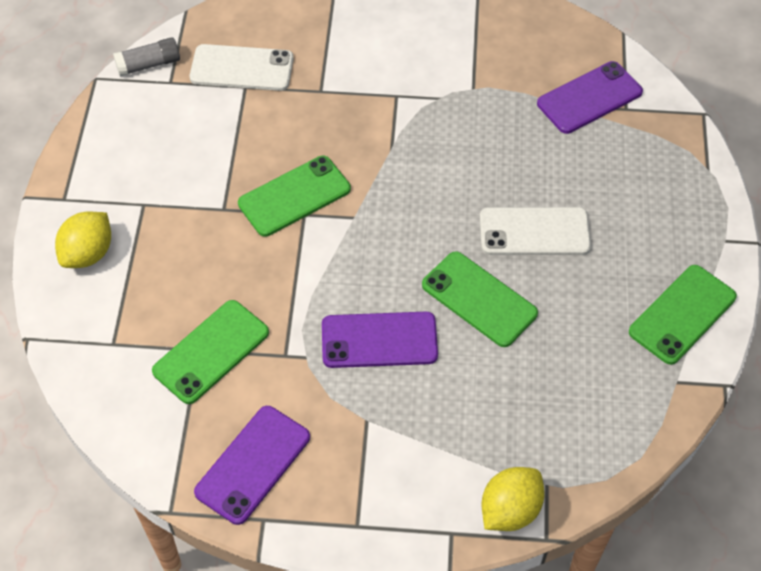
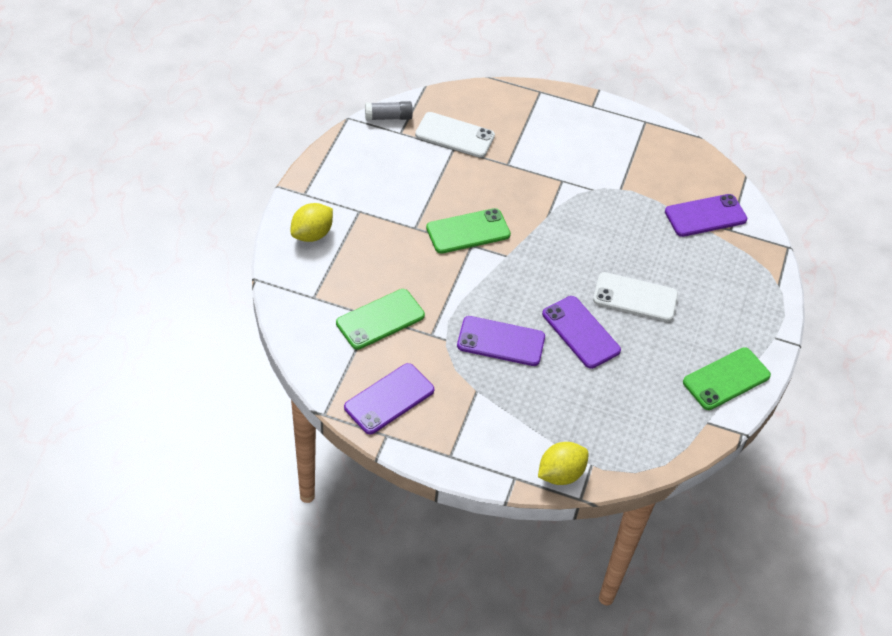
camera: 10 degrees right, 5 degrees down
green phone [422,251,538,347] -> purple phone [542,296,621,369]

